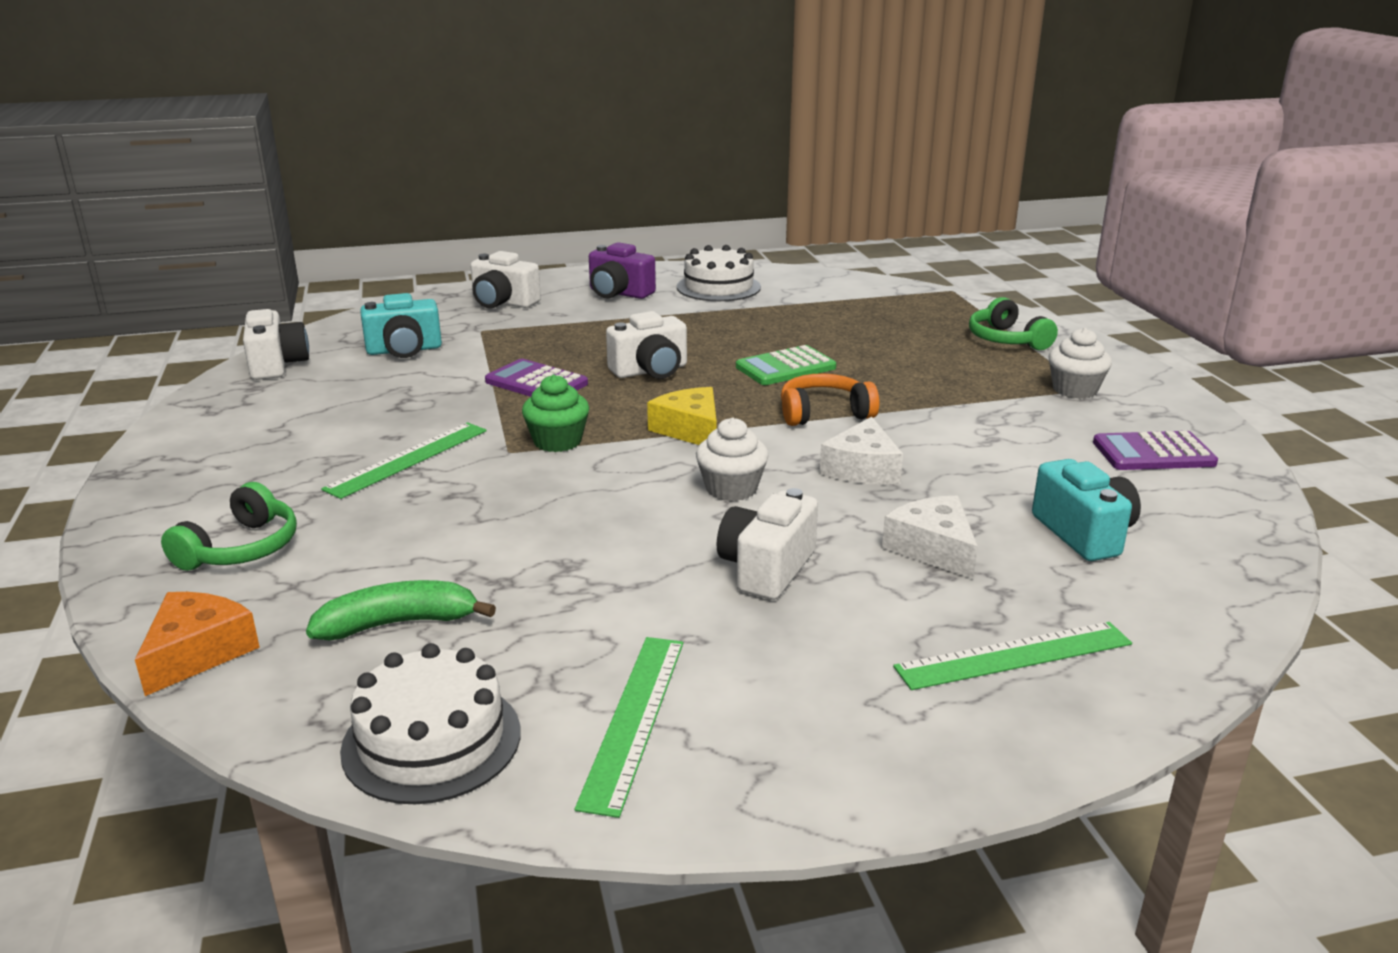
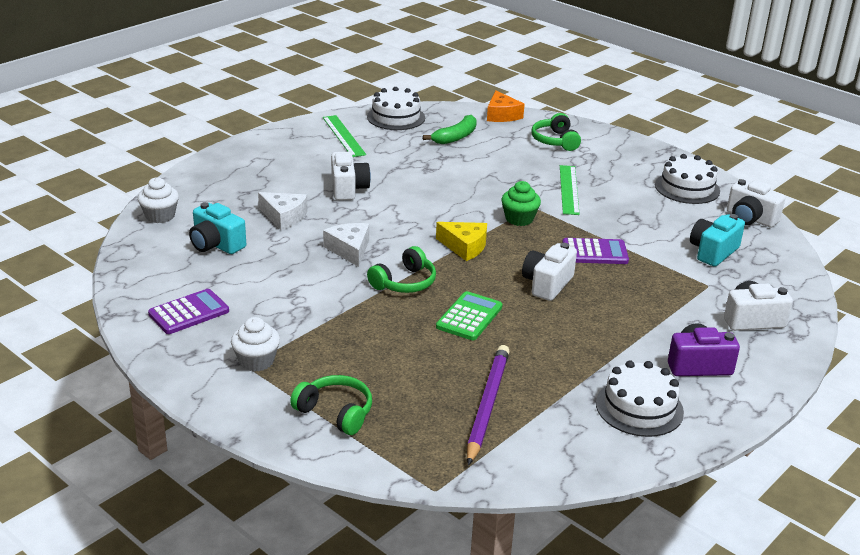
camera: 145 degrees right, 5 degrees up
white cupcake [696,418,769,501] -> white cupcake moved to [138,177,179,223]
orange headphones [781,373,879,426] -> green headphones [367,246,436,293]
green ruler [893,622,1132,690] -> none
none -> purple pencil [467,345,510,466]
none -> white cake [655,154,720,204]

